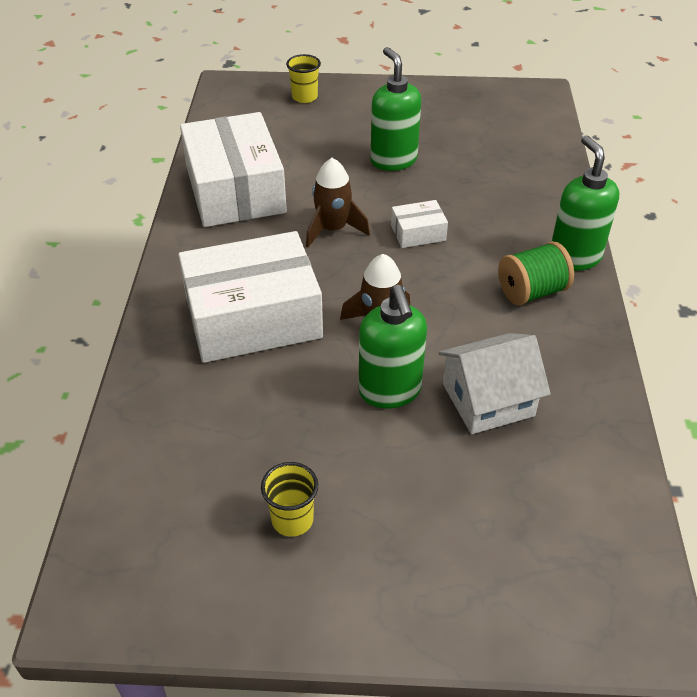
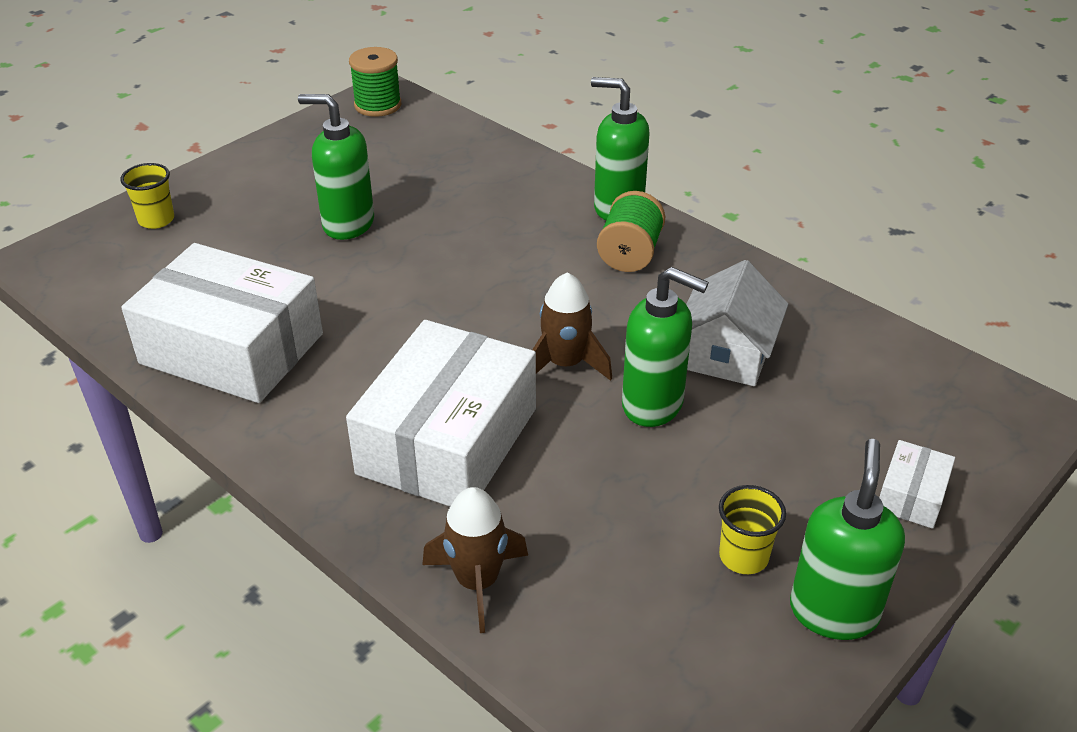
camera: 50 degrees left, 5 degrees down
brown rocket [306,158,370,248] -> brown rocket moved to [422,487,528,633]
white box [391,200,448,248] -> white box moved to [879,440,955,529]
none -> green spool [349,47,401,117]
none -> green soap dispenser [790,439,905,640]

